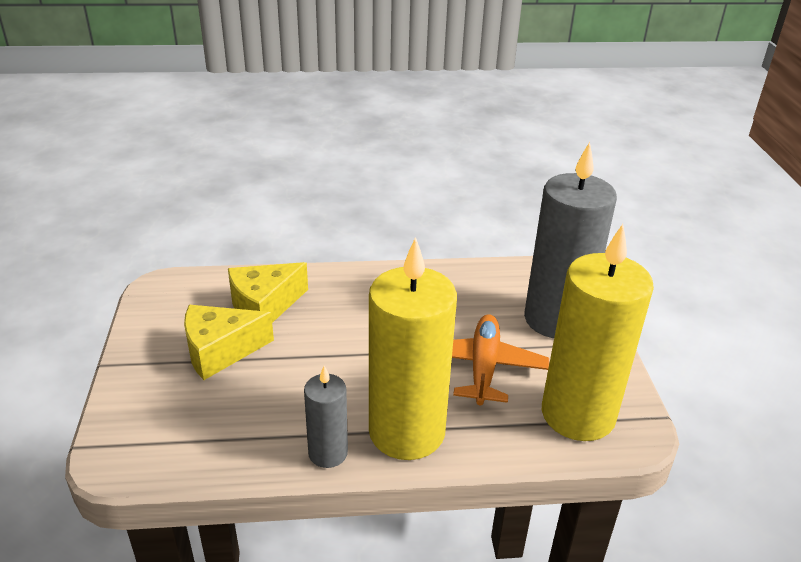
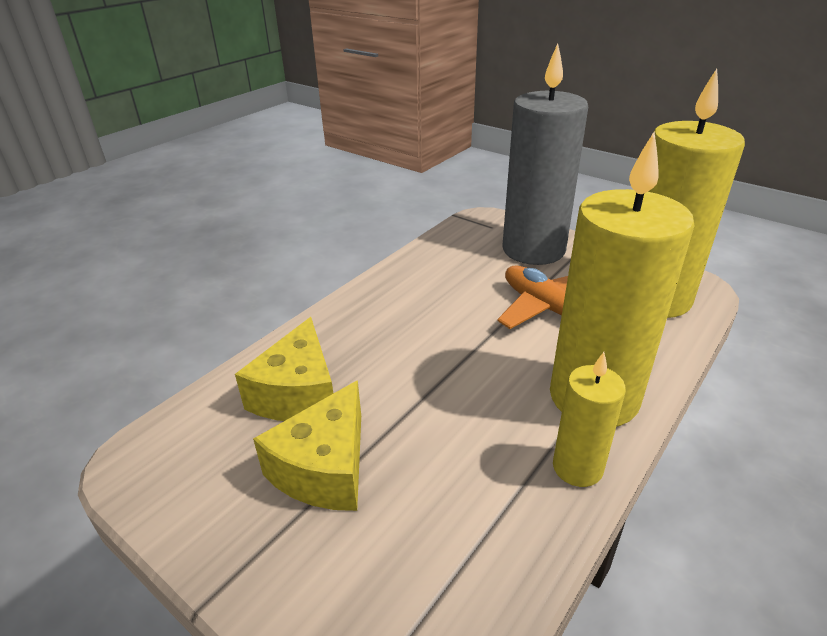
camera: 45 degrees left, 0 degrees up
grey candle [304,366,348,468] -> yellow candle [553,352,626,487]

